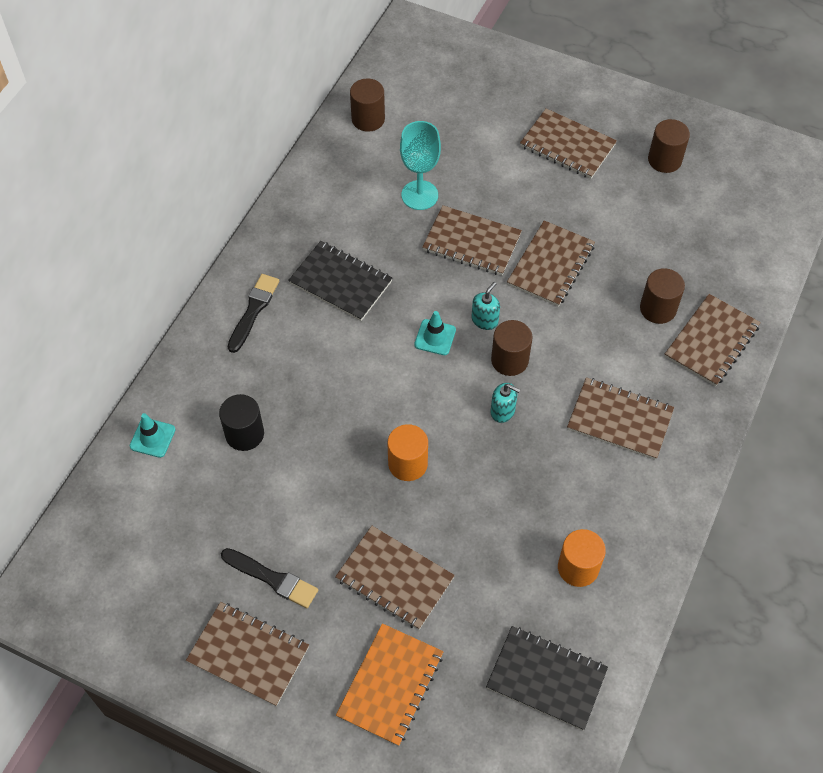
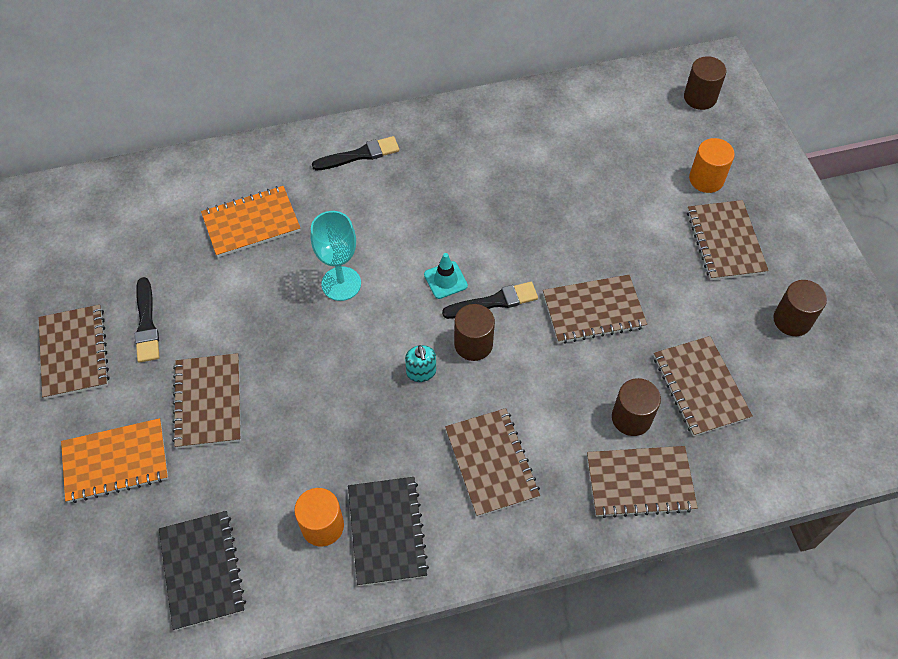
camera: 50 degrees right, 0 degrees up
turquoise traffic cone [130,413,176,458] -> none
black cylinder [219,394,264,451] -> orange notebook [201,186,300,257]
black notebook [288,241,393,321] -> black notebook moved to [348,477,429,586]
brown cylinder [350,78,385,132] -> brown cylinder moved to [684,56,727,110]
orange cylinder [388,424,428,481] -> orange cylinder moved to [689,138,735,193]
turquoise goblet [400,121,441,210] -> turquoise goblet moved to [311,211,361,301]
brown notebook [422,205,522,276] -> brown notebook moved to [654,336,753,436]
turquoise soap dispenser [471,282,500,330] -> black brush [442,282,538,319]

